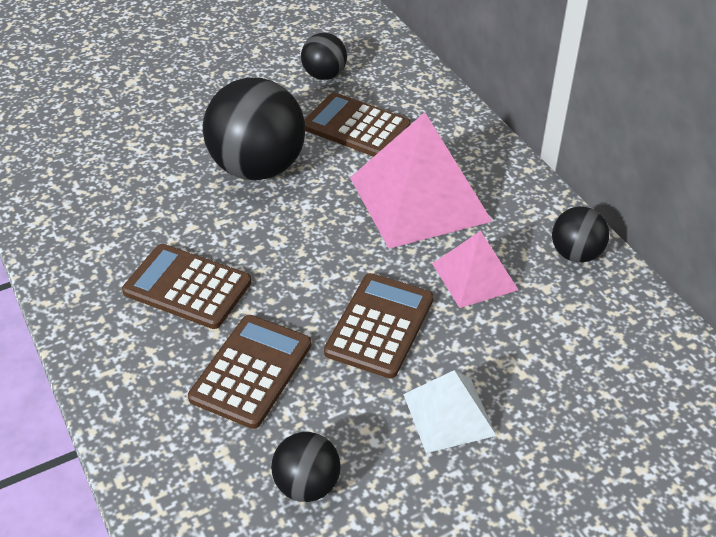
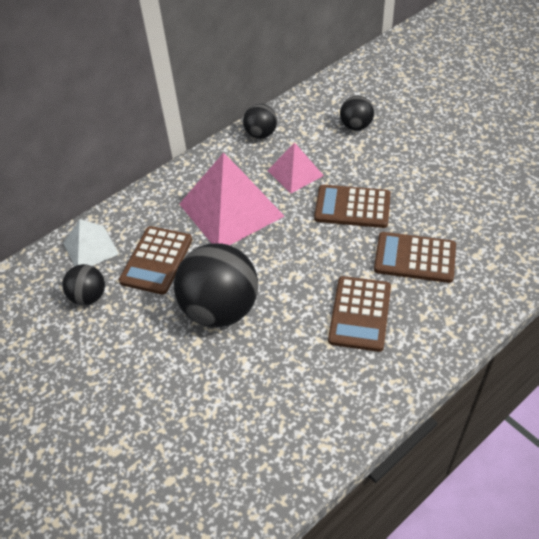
camera: 100 degrees left, 5 degrees up
black ball [271,432,341,502] -> black ball moved to [340,96,374,131]
white pyramid [403,370,496,453] -> white pyramid moved to [63,219,119,266]

